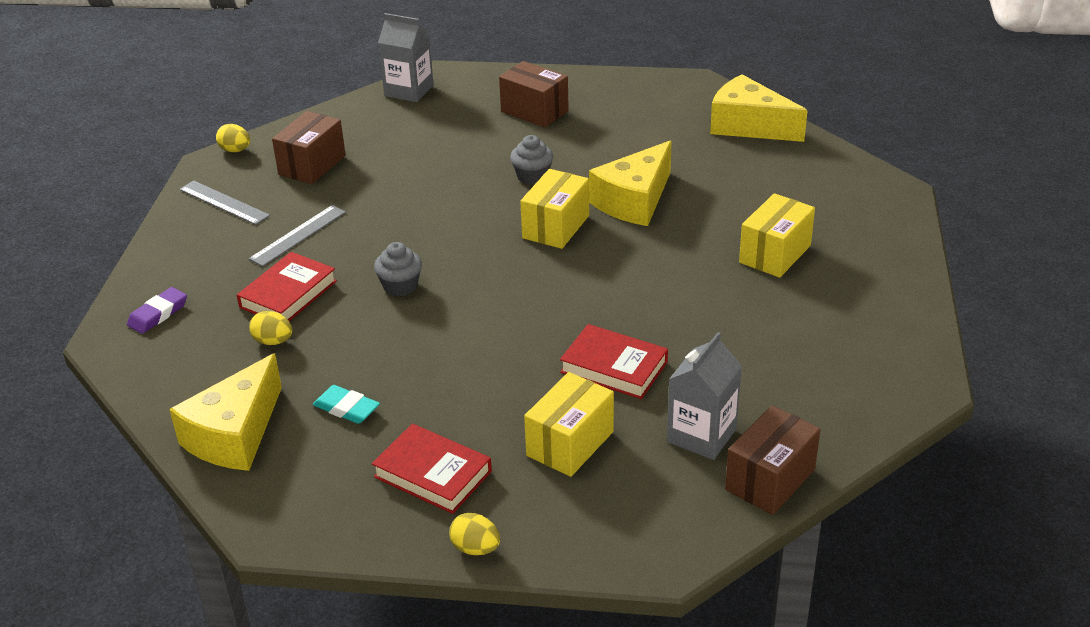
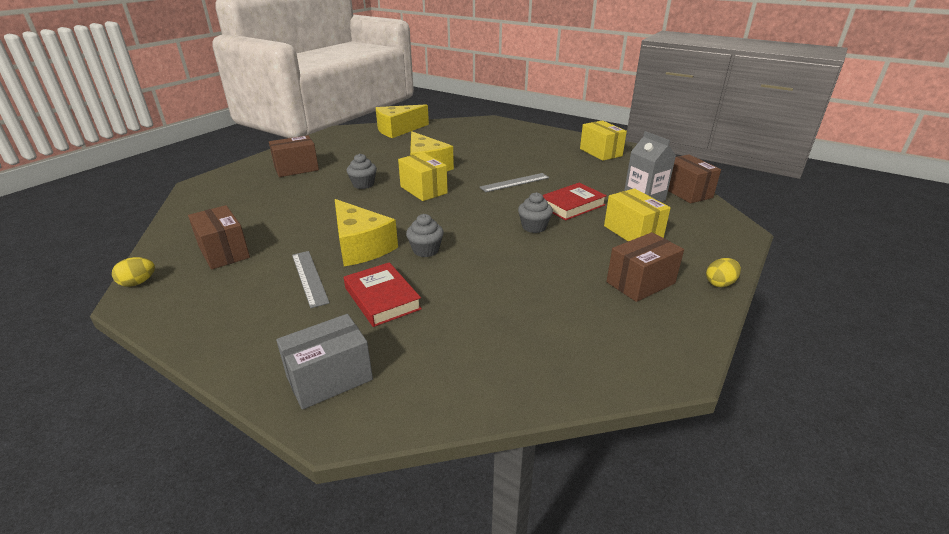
camera: 65 degrees left, 5 degrees down
purple eraser [127,287,187,334] -> grey box [276,314,373,410]
yellow cheese [169,353,282,471] -> yellow cheese moved to [335,199,398,266]
grey ruler [179,180,270,225] -> grey ruler moved to [479,173,549,192]
yellow egg [249,311,292,345] -> none
turquoise eraser [313,385,380,424] -> none
red book [372,424,492,514] -> brown box [606,232,684,302]
grey carton [378,13,434,102] -> none
yellow box [739,193,815,278] -> yellow box moved to [580,120,627,161]
none -> grey cupcake [518,192,553,233]

